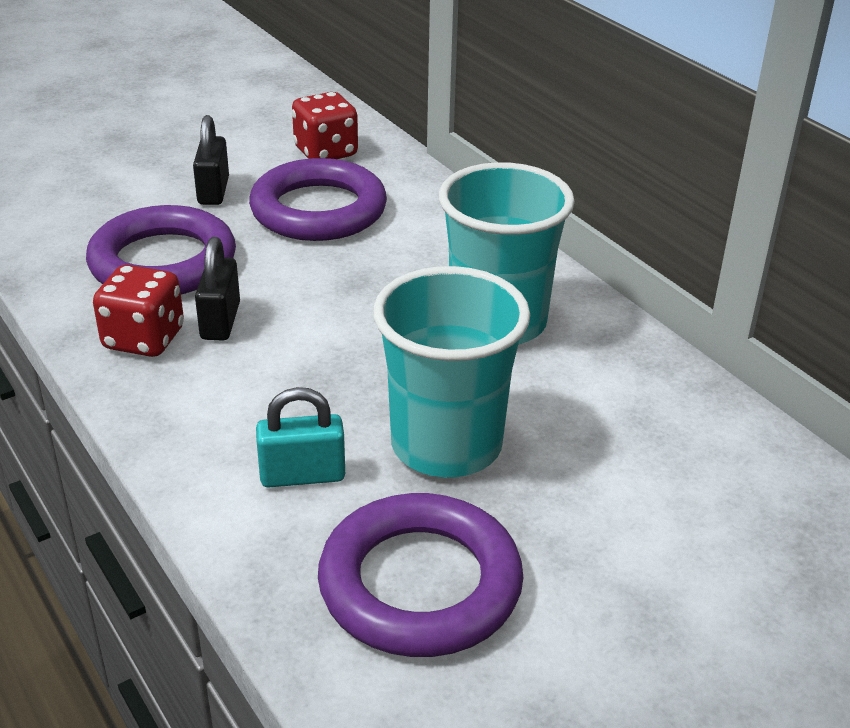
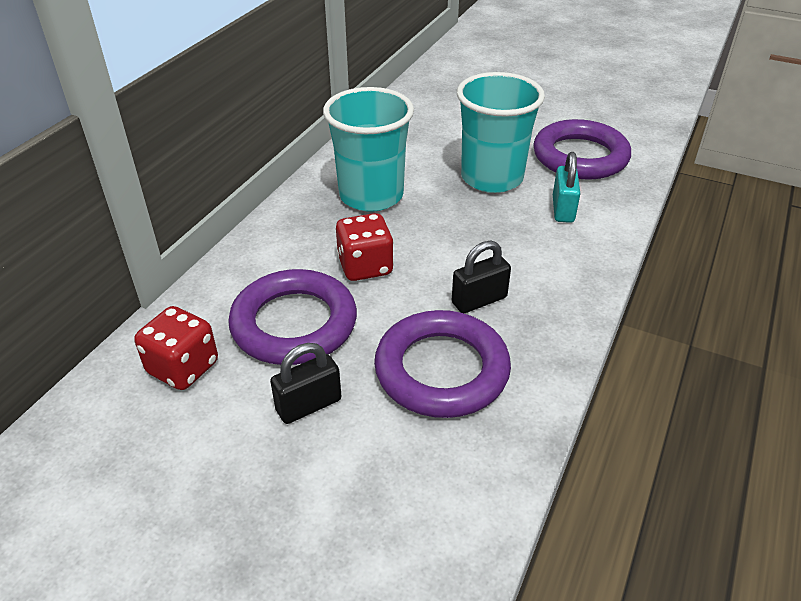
camera: 120 degrees left, 5 degrees up
red dice [93,265,184,357] -> red dice moved to [336,213,394,281]
turquoise padlock [256,387,345,487] -> turquoise padlock turned 45 degrees clockwise [553,152,580,223]

